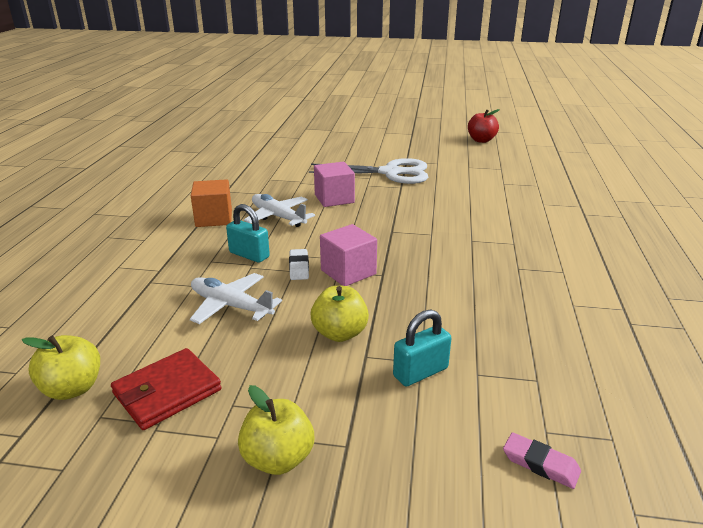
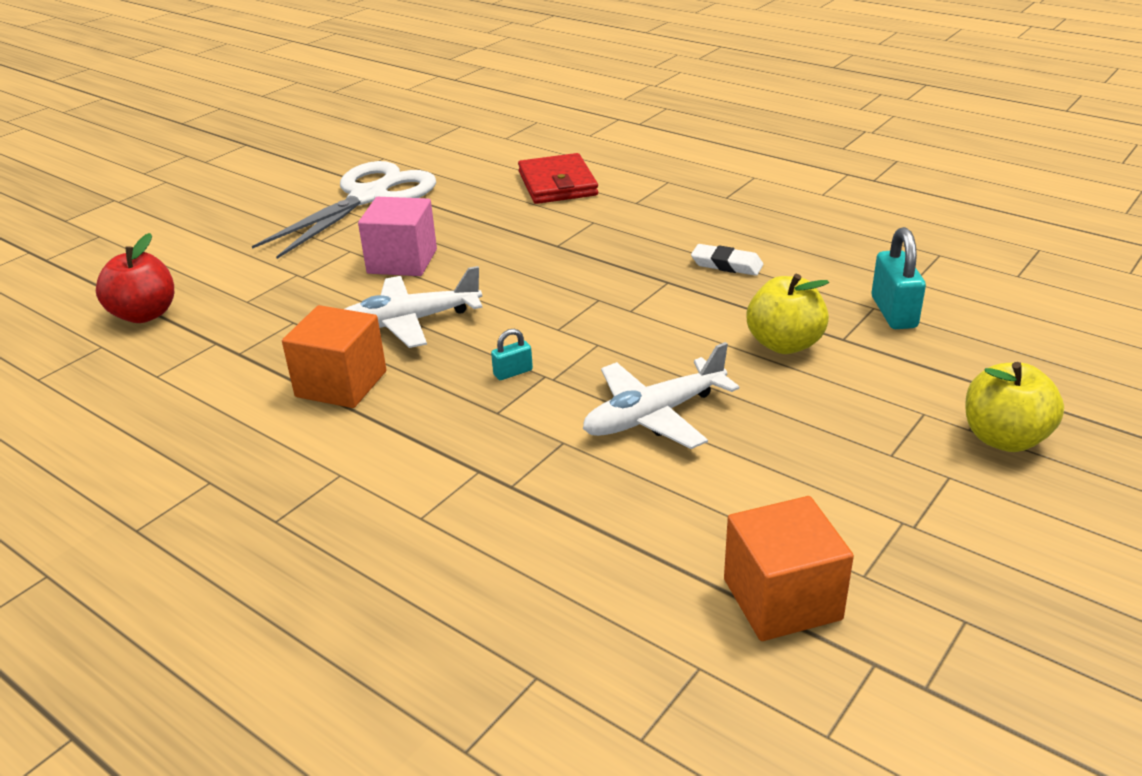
camera: 60 degrees left, 5 degrees up
yellow apple [22,335,100,400] -> orange cube [724,496,854,641]
red wallet [111,348,222,430] -> red wallet moved to [518,153,598,204]
turquoise padlock [226,204,270,263] -> turquoise padlock [491,329,533,380], size x0.52
white eraser [289,249,309,280] -> white eraser moved to [691,244,764,276]
pink cube [320,224,377,286] -> none
red apple [468,109,500,143] -> red apple moved to [96,233,174,323]
pink eraser [503,432,581,489] -> none

